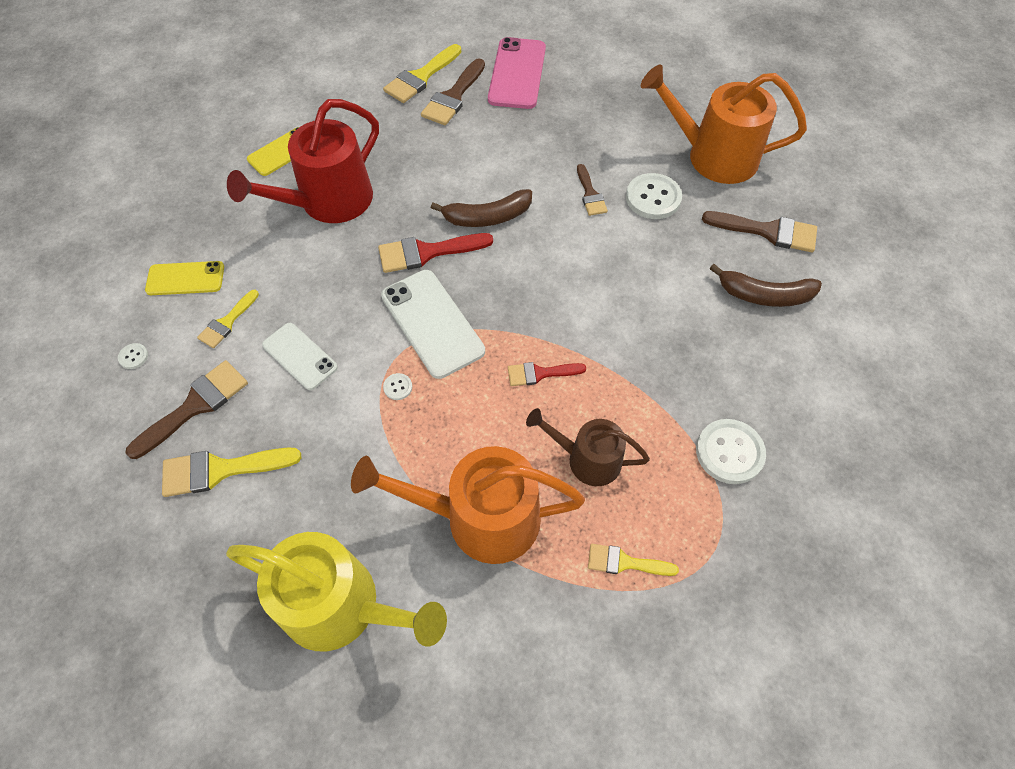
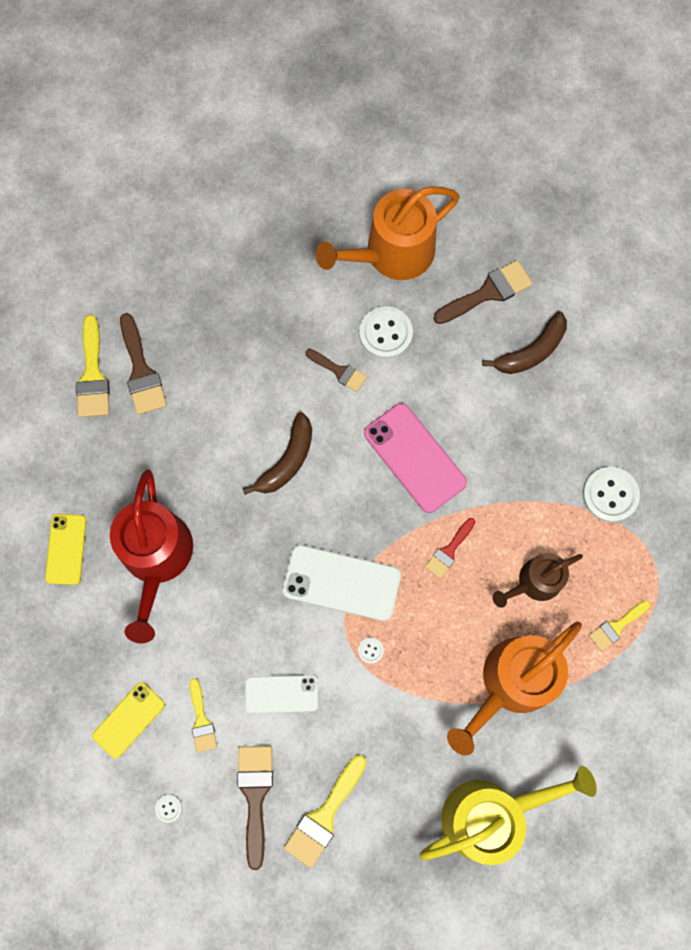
camera: 45 degrees left, 15 degrees up
red brush [378,233,493,273] -> none
pink phone [488,37,546,109] -> pink phone moved to [364,403,467,513]

